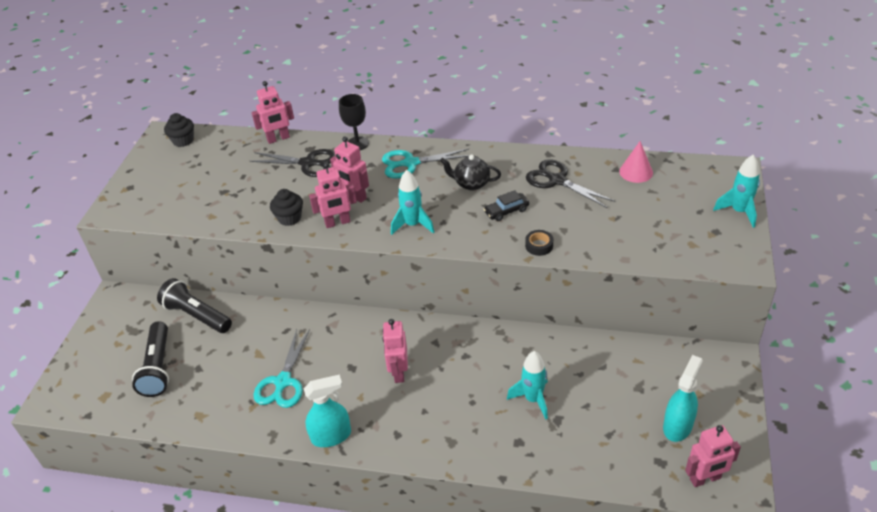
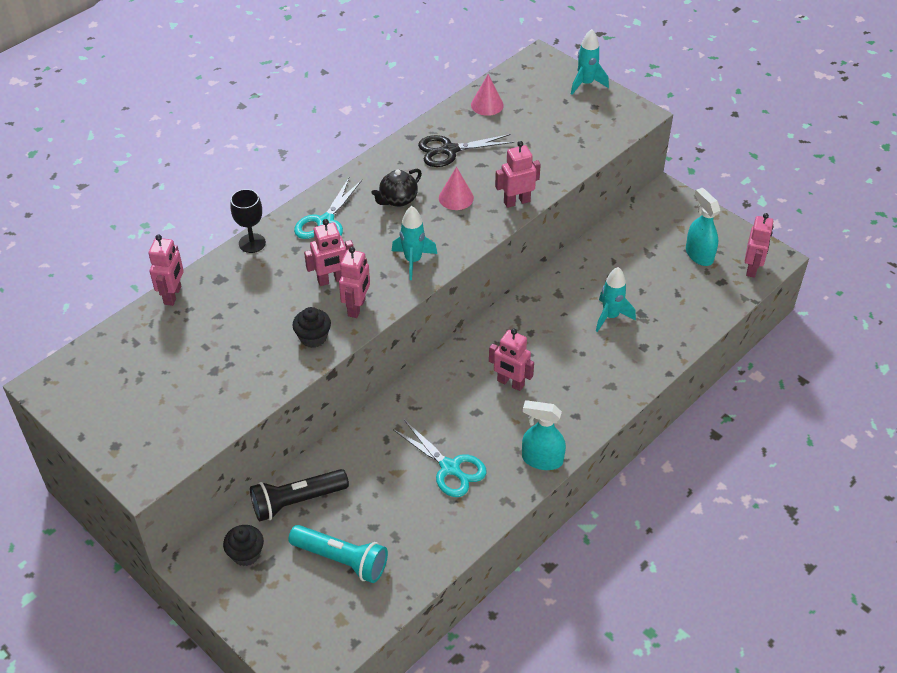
camera: 60 degrees left, 5 degrees up
black flashlight [132,321,169,397] -> turquoise flashlight [288,525,388,583]
black cupcake [164,113,194,147] -> black cupcake moved to [223,525,264,566]
black scissors [250,149,335,177] -> none
turquoise spray bottle [304,374,351,447] -> turquoise spray bottle turned 90 degrees counterclockwise [522,400,566,470]
black car [484,190,529,221] -> pink cone [439,167,474,210]
black tape [525,230,553,256] -> pink robot [495,141,541,208]

